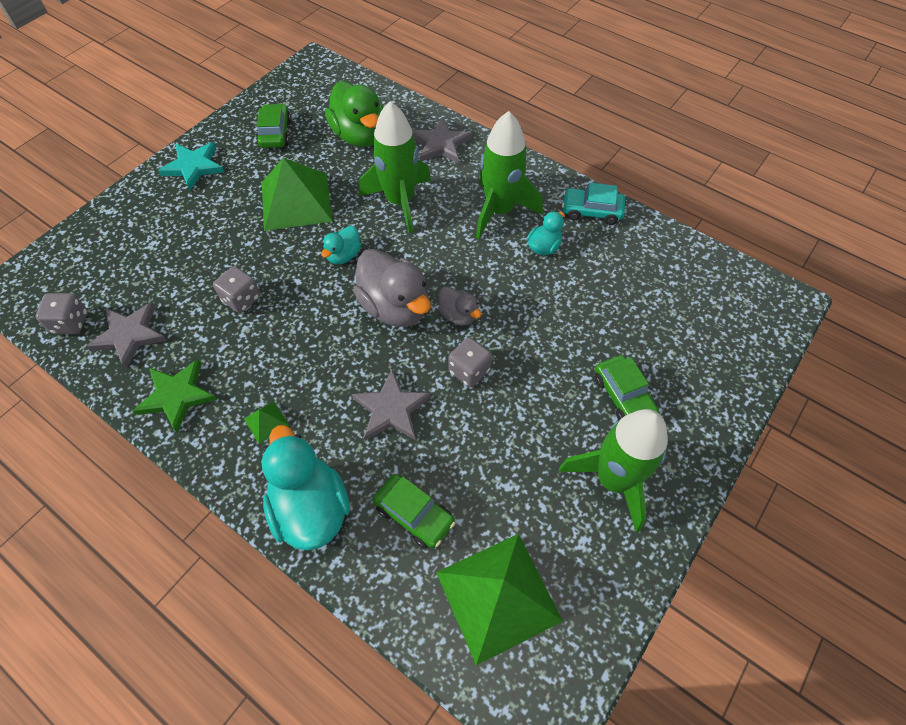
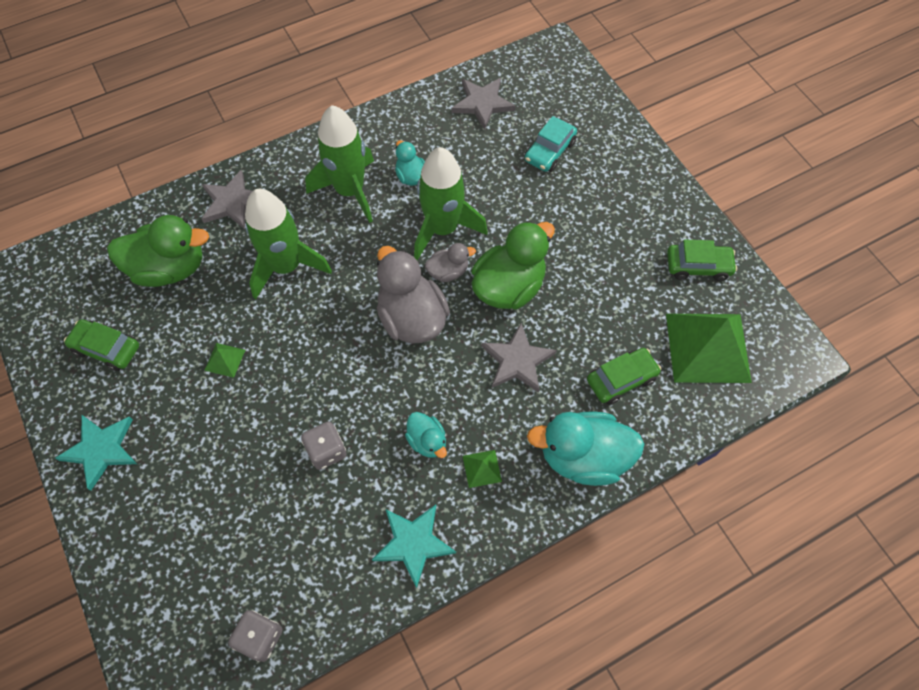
camera: 65 degrees left, 5 degrees up
grey star [86,302,167,368] -> grey star moved to [451,78,515,130]
green star [133,359,217,433] -> turquoise star [372,505,456,588]
green pyramid [262,158,333,231] -> green pyramid [204,343,245,378], size x0.41
turquoise duck [321,226,361,264] -> turquoise duck moved to [405,412,447,458]
grey duck [353,249,431,327] -> grey duck turned 105 degrees counterclockwise [377,246,450,344]
grey dice [448,337,492,387] -> green duck [472,221,555,310]
green rocket [559,409,668,532] -> green rocket moved to [414,147,488,260]
turquoise car [562,183,625,225] -> turquoise car moved to [525,116,577,172]
green car [594,355,659,420] -> green car moved to [667,240,737,281]

